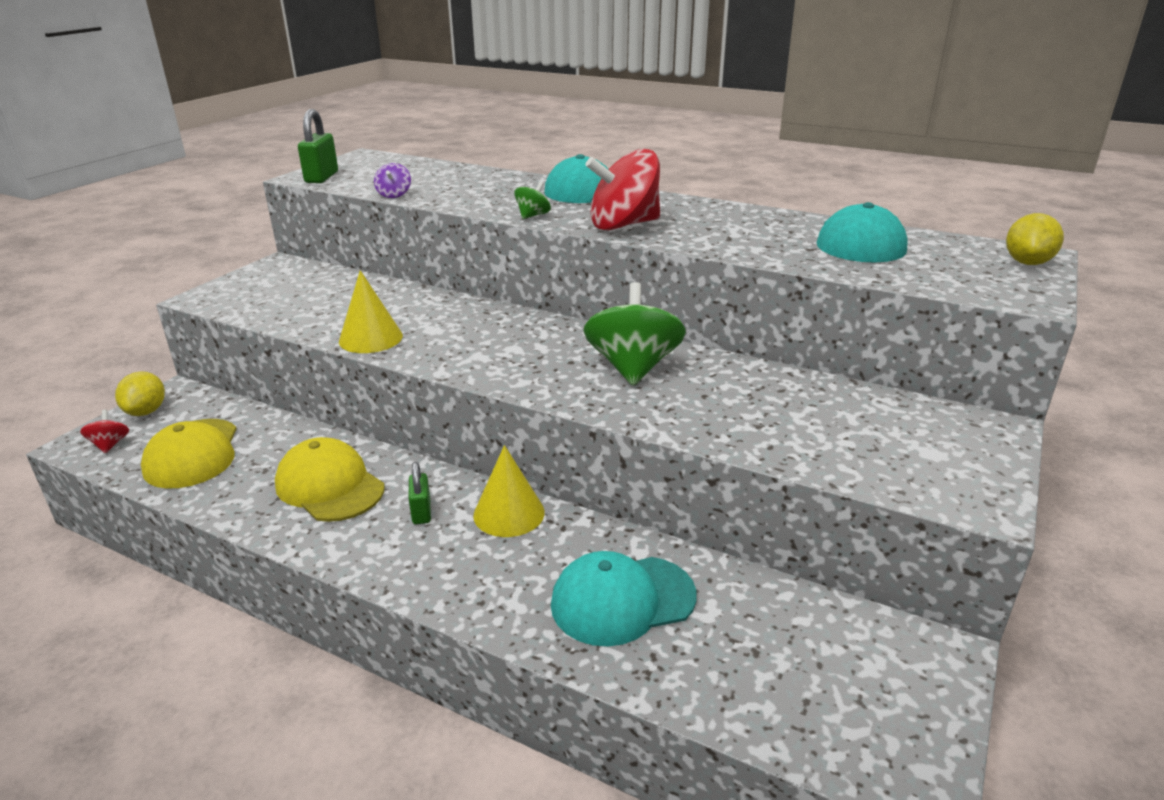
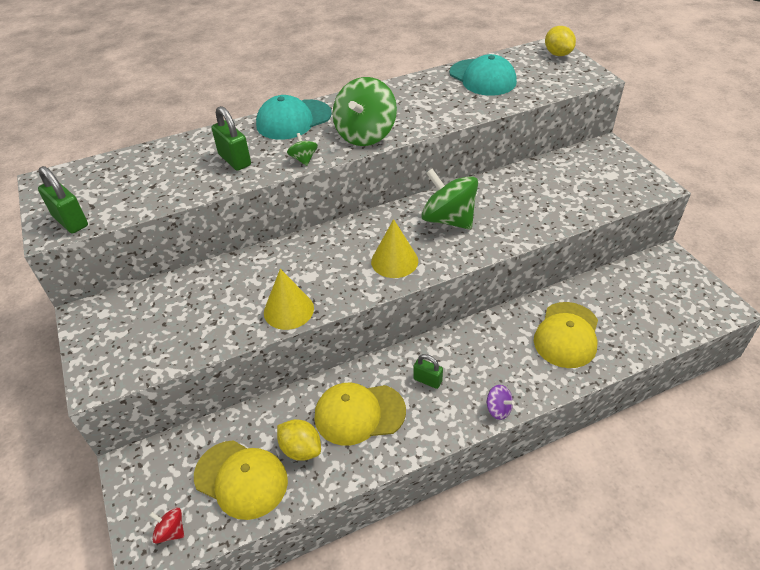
camera: 50 degrees left, 15 degrees up
yellow lemon [115,371,165,416] -> yellow lemon moved to [277,419,321,461]
purple spinning top [374,163,411,198] -> purple spinning top moved to [486,385,515,420]
yellow cone [473,445,545,537] -> yellow cone moved to [371,219,418,278]
turquoise cap [551,551,697,646] -> yellow cap [534,302,598,368]
red spinning top [585,149,660,230] -> green spinning top [332,77,397,146]
none -> green padlock [212,106,251,171]

